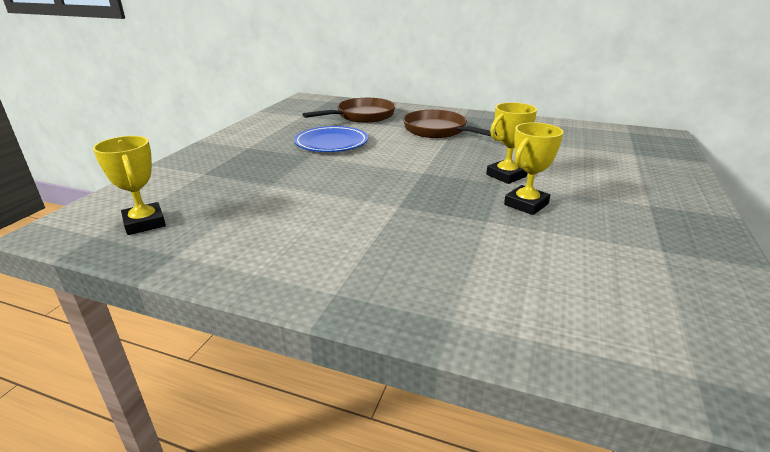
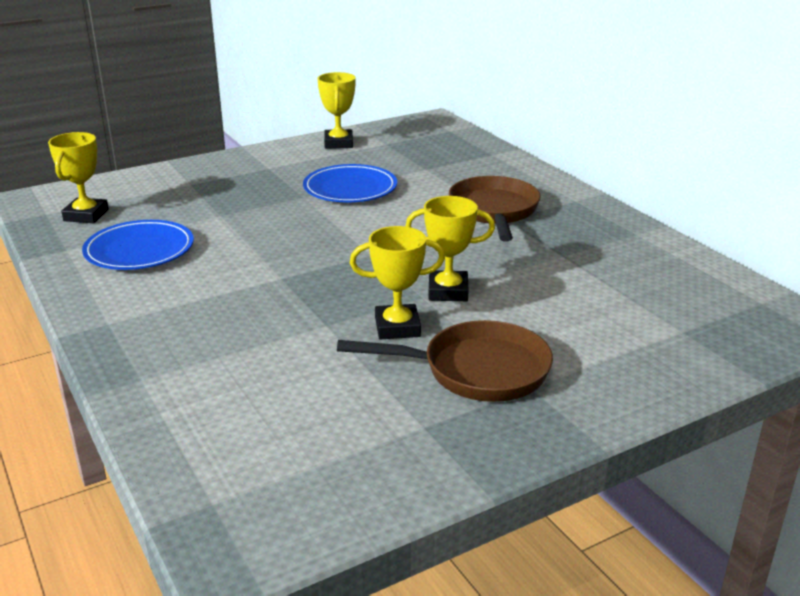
camera: 40 degrees right, 0 degrees up
brown pan [303,98,396,123] -> brown pan moved to [337,320,553,402]
none -> blue plate [82,220,194,270]
none -> yellow trophy [317,72,356,149]

